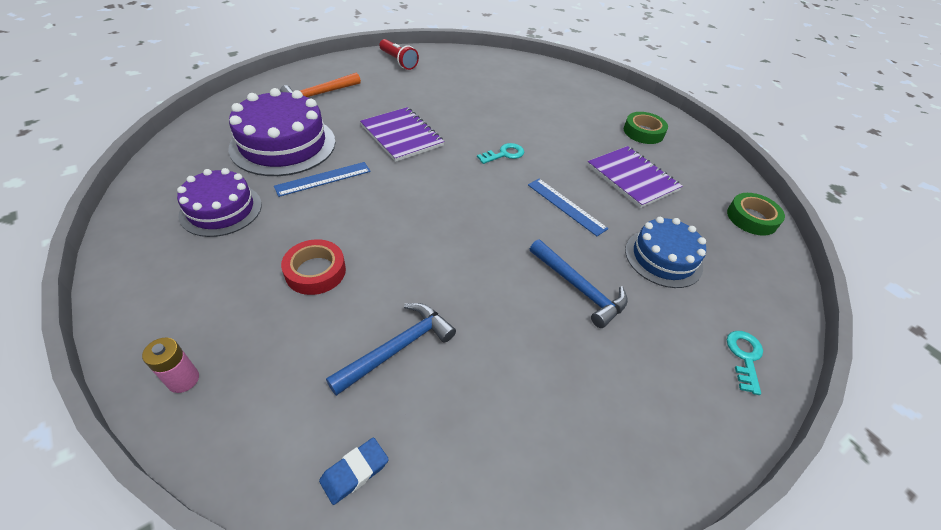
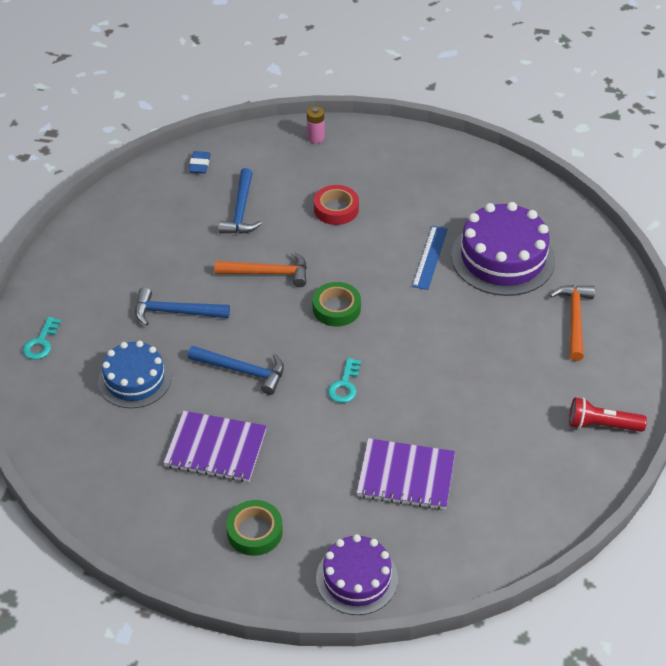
camera: 140 degrees right, 0 degrees up
purple cake [177,168,262,237] -> purple cake moved to [316,534,398,615]
purple notebook [360,107,445,162] -> purple notebook moved to [357,438,455,510]
blue ruler [528,179,608,236] -> blue hammer [188,346,284,395]
green tape [727,193,785,236] -> green tape moved to [313,282,361,327]
turquoise key [727,331,763,395] -> turquoise key turned 45 degrees clockwise [23,317,61,360]
none -> orange hammer [215,251,307,287]

